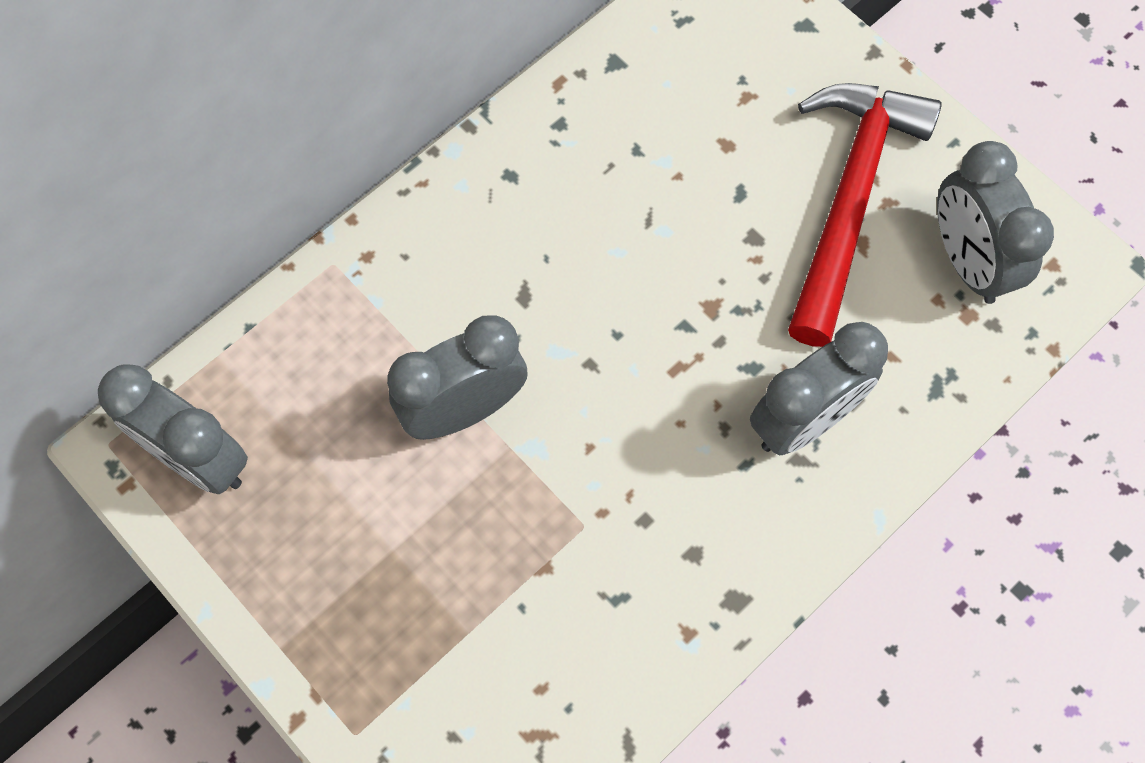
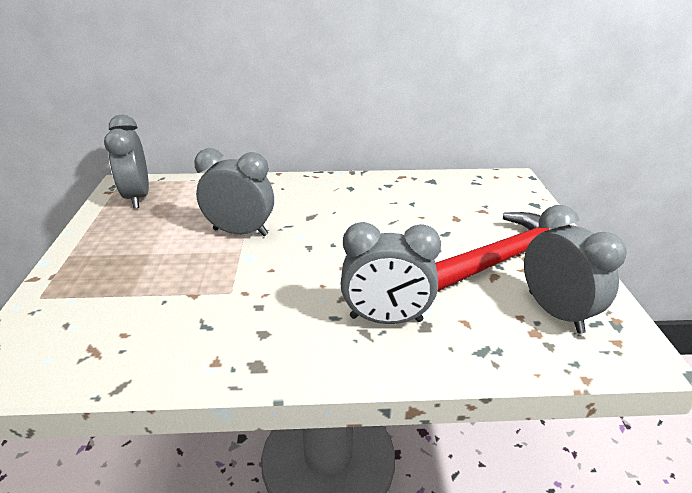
camera: 40 degrees right, 35 degrees down
grey clock [937,141,1054,304] -> grey clock turned 135 degrees clockwise [524,205,627,333]

